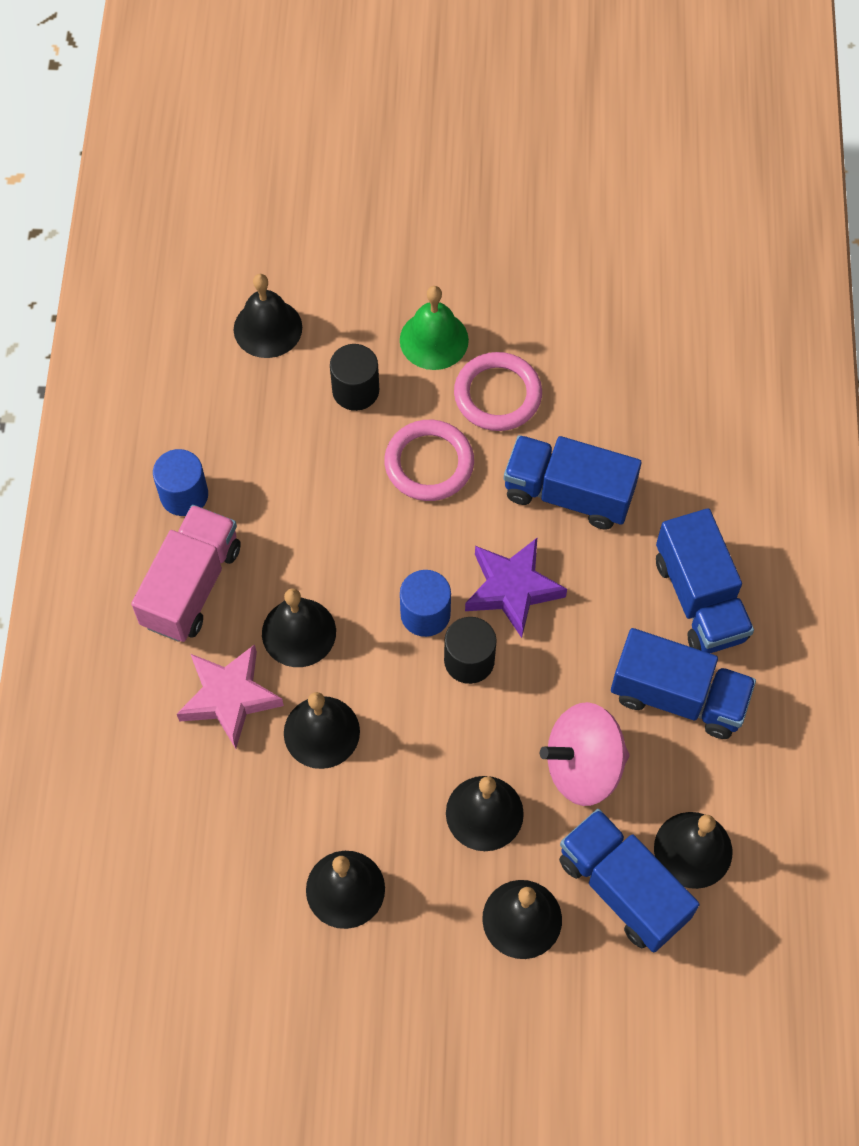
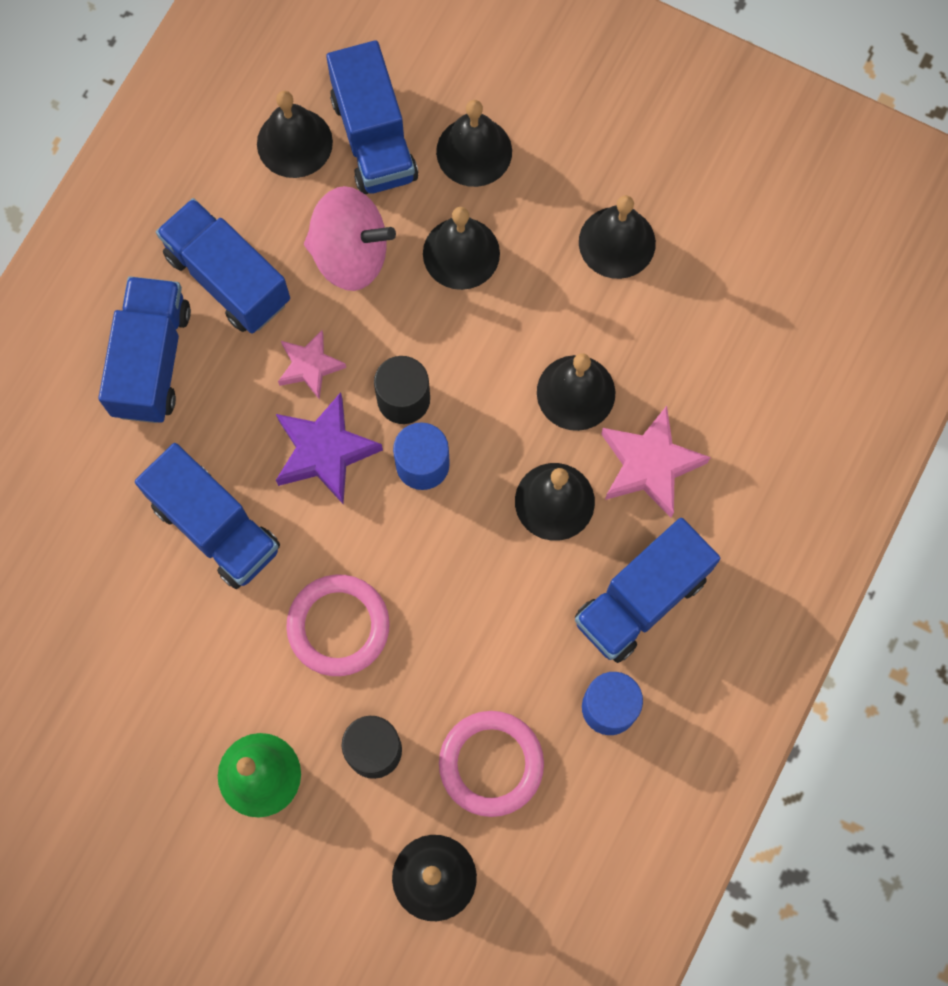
camera: 155 degrees left, 10 degrees up
pink truck [131,505,241,642] -> blue truck [575,518,720,663]
pink ring [454,352,542,431] -> pink ring moved to [439,711,544,817]
none -> pink star [278,330,346,399]

